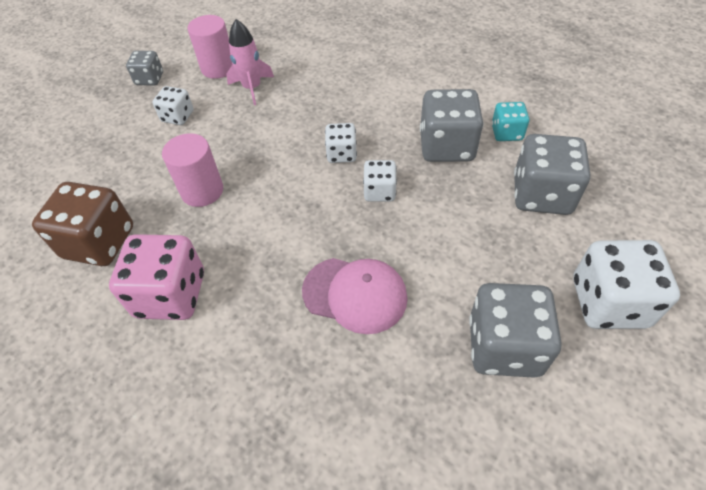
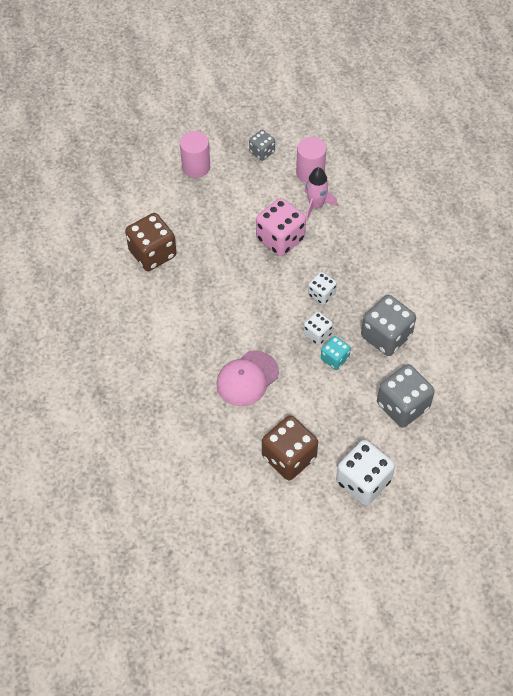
camera: 40 degrees right, 5 degrees up
pink dice [109,234,204,320] -> pink dice moved to [256,198,306,256]
white dice [153,86,194,125] -> none
pink cylinder [162,133,223,207] -> pink cylinder moved to [180,131,210,178]
pink cap [302,258,407,334] -> pink cap turned 75 degrees clockwise [216,350,279,406]
grey dice [469,283,562,378] -> brown dice [262,416,318,480]
turquoise dice [492,102,529,141] -> turquoise dice moved to [321,336,351,370]

